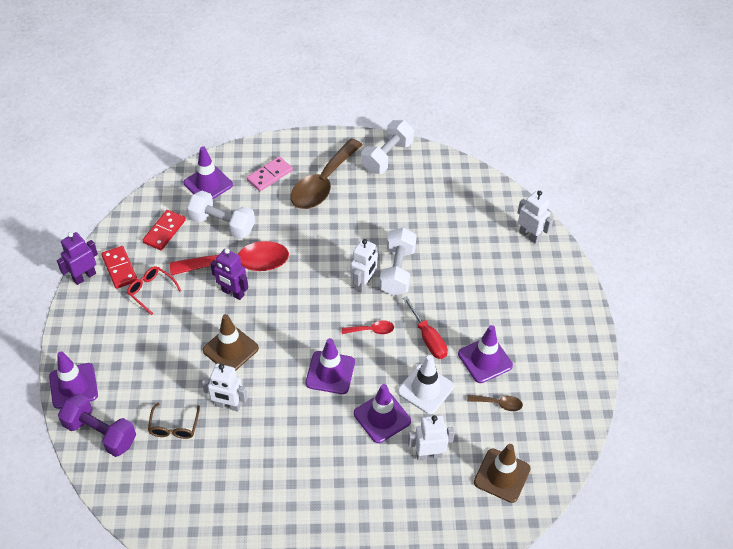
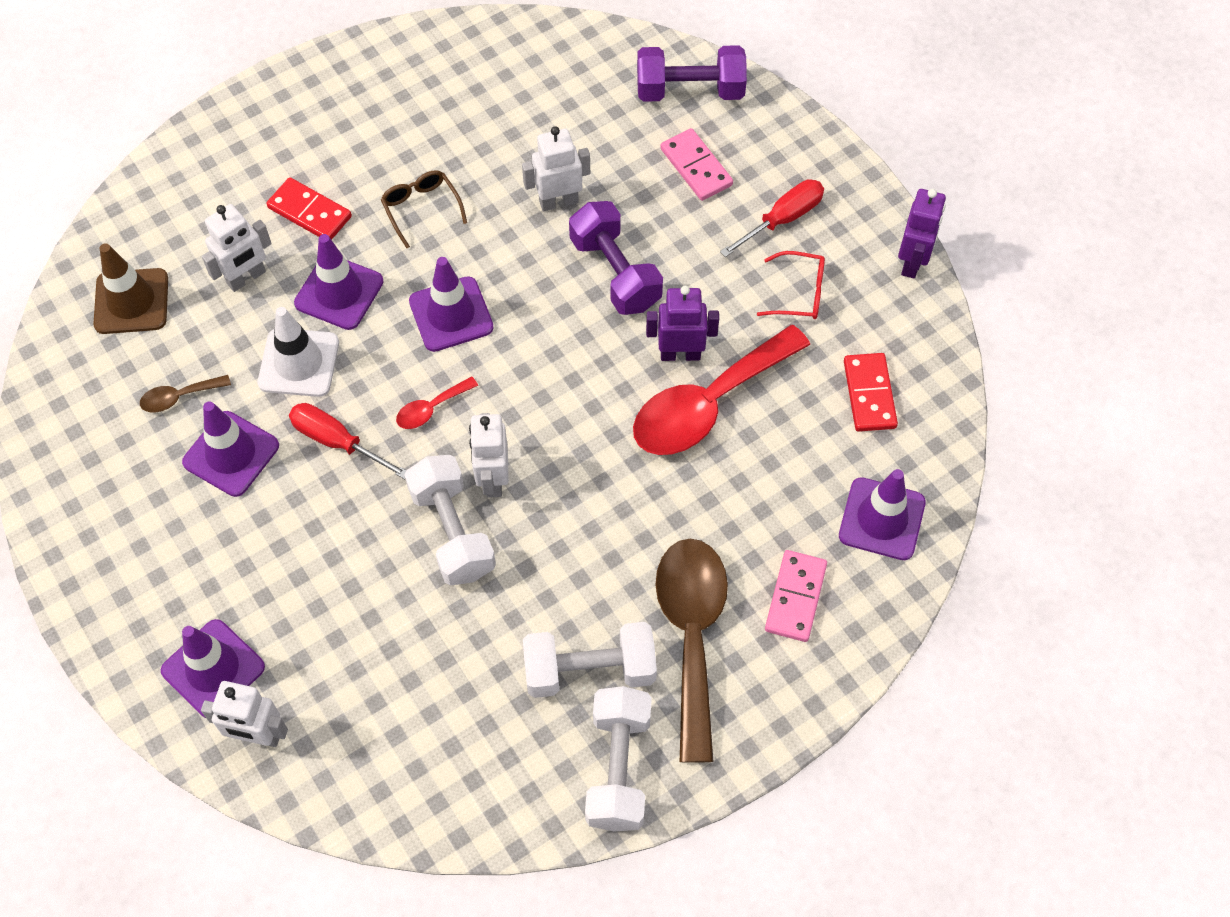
camera: 150 degrees right, 10 degrees up
purple traffic cone [49,352,98,409] -> purple traffic cone moved to [161,619,265,718]
red domino [101,246,137,289] -> red domino moved to [266,177,352,240]
brown glasses [148,403,200,439] -> brown glasses moved to [381,170,467,248]
white dumbbell [187,191,255,239] -> white dumbbell moved to [523,622,657,698]
brown traffic cone [203,314,259,371] -> purple dumbbell [569,201,663,315]
none -> pink domino [660,128,733,201]
none -> red screwdriver [720,179,824,257]

